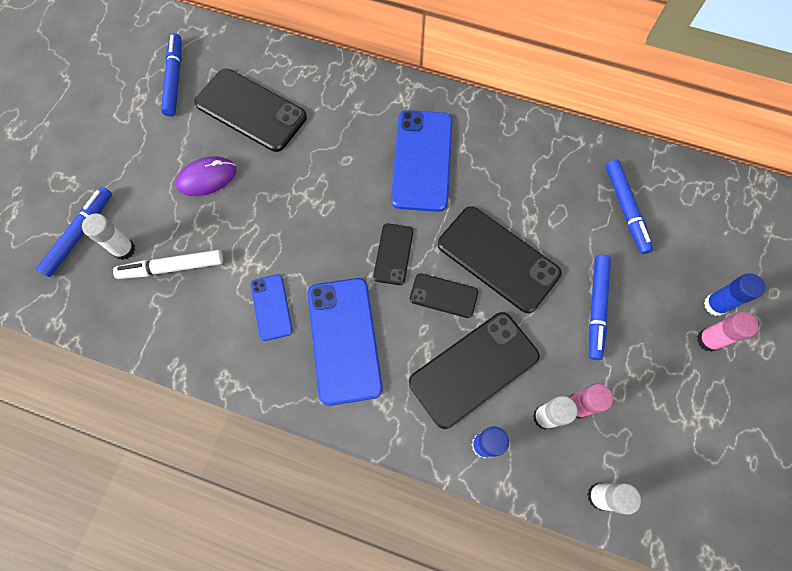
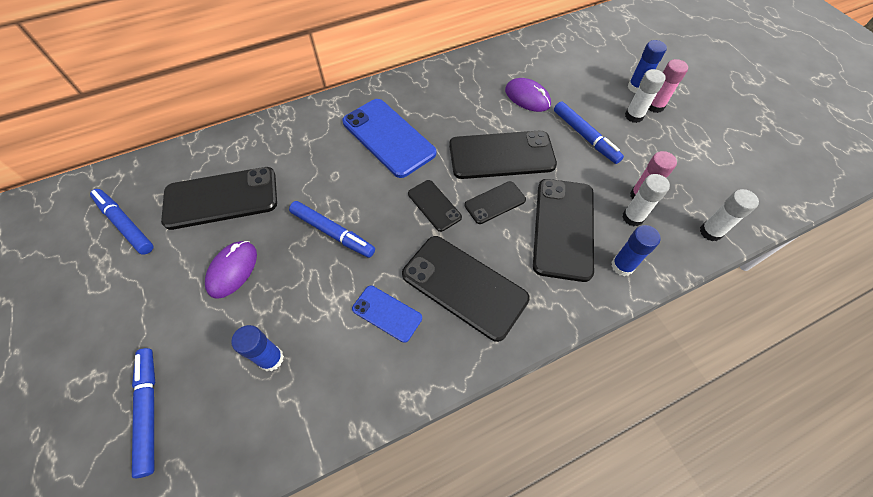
camera: 45 degrees left, 10 degrees down
white glue stick [82,214,136,260] -> white glue stick moved to [625,69,666,123]
white marker [113,250,223,279] -> blue glue stick [231,325,284,371]
blue phone [307,278,383,406] -> black phone [402,236,530,342]
blue marker [605,159,653,254] -> blue marker moved to [289,201,375,258]
none -> purple mouse [505,78,551,112]

